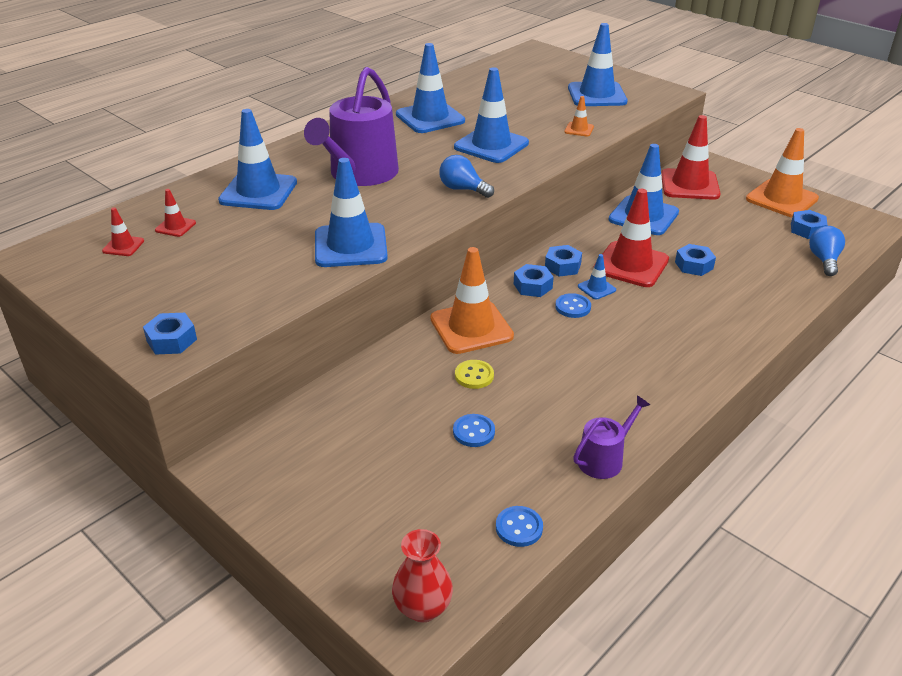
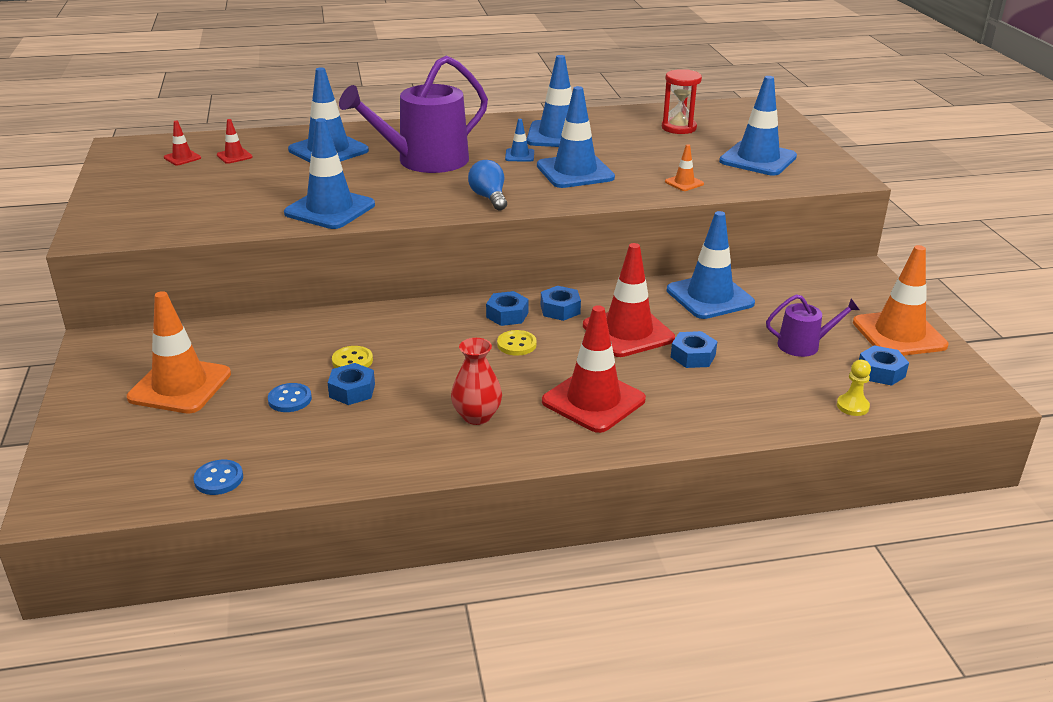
camera: 35 degrees right, 5 degrees down
blue nut [143,313,197,355] -> blue nut moved to [328,363,375,405]
red vase [392,529,453,623] -> red vase moved to [451,338,502,425]
orange traffic cone [430,247,514,354] -> orange traffic cone moved to [127,291,231,414]
blue button [555,293,591,318] -> yellow button [497,330,537,356]
purple watering can [573,395,650,479] -> purple watering can moved to [766,294,860,357]
blue traffic cone [578,254,616,299] -> blue traffic cone moved to [505,119,534,162]
red traffic cone [661,115,721,200] -> red traffic cone moved to [542,305,646,433]
blue light bulb [809,226,845,276] -> yellow pawn [837,360,871,416]
none -> red hourglass [662,69,702,134]

